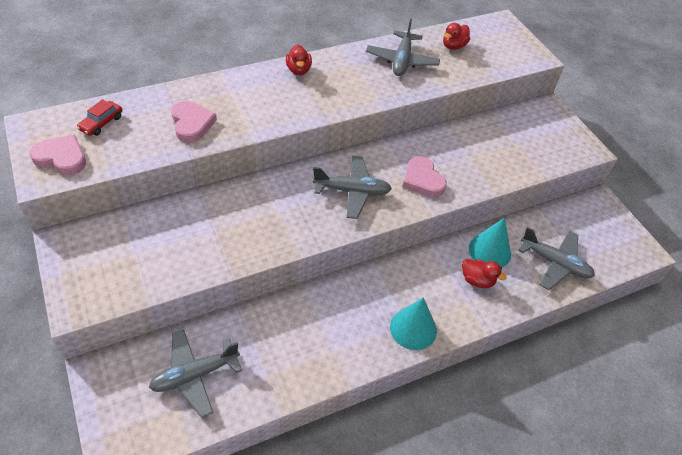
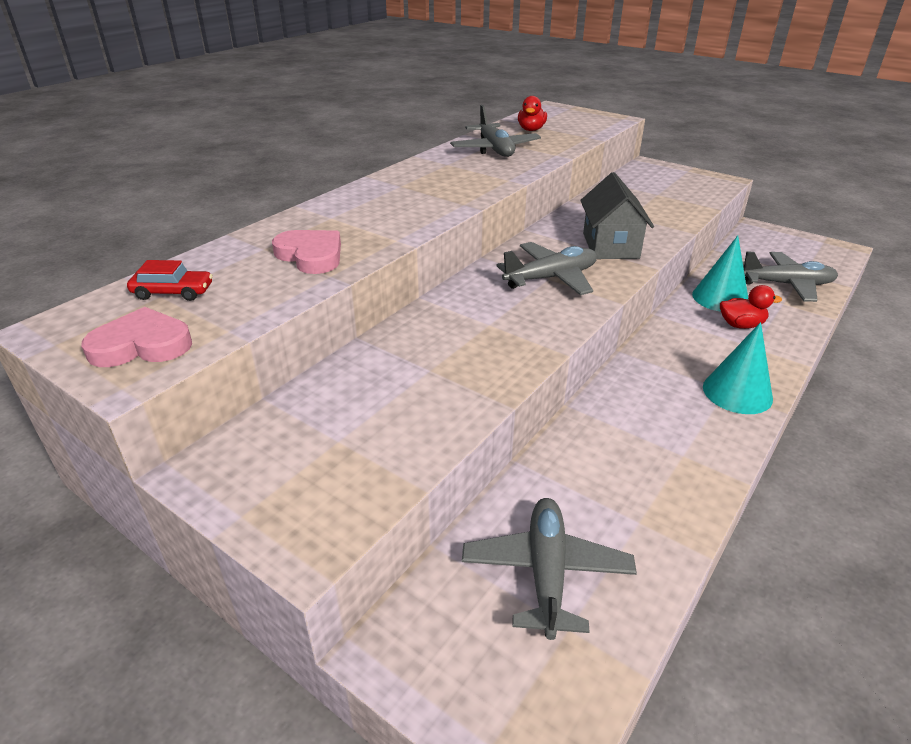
camera: 25 degrees left, 15 degrees down
red car [77,99,122,136] -> red car turned 90 degrees counterclockwise [127,260,213,301]
grey plane [149,330,242,418] -> grey plane turned 150 degrees clockwise [462,498,637,640]
red duck [286,44,312,75] -> none
pink heart [402,156,447,197] -> grey house [580,172,654,259]

